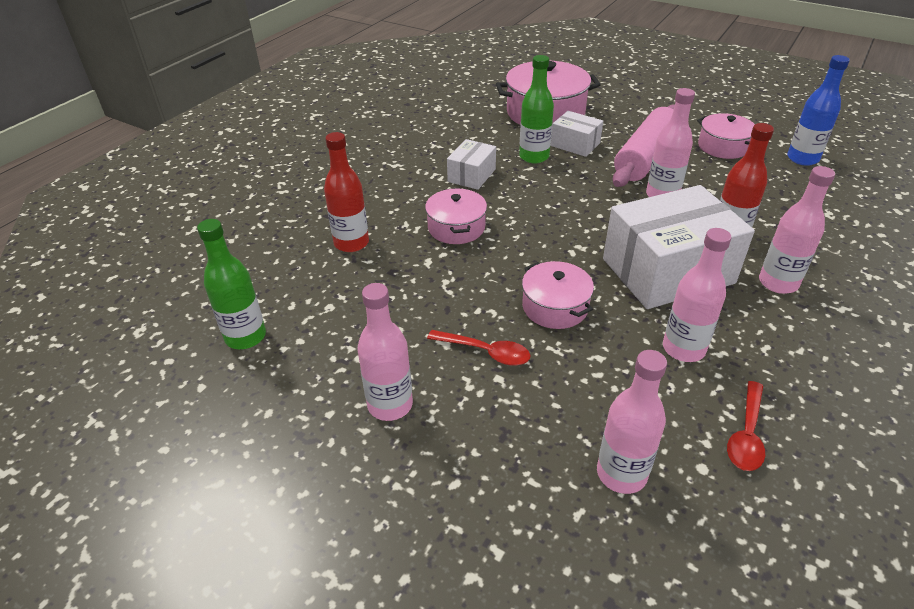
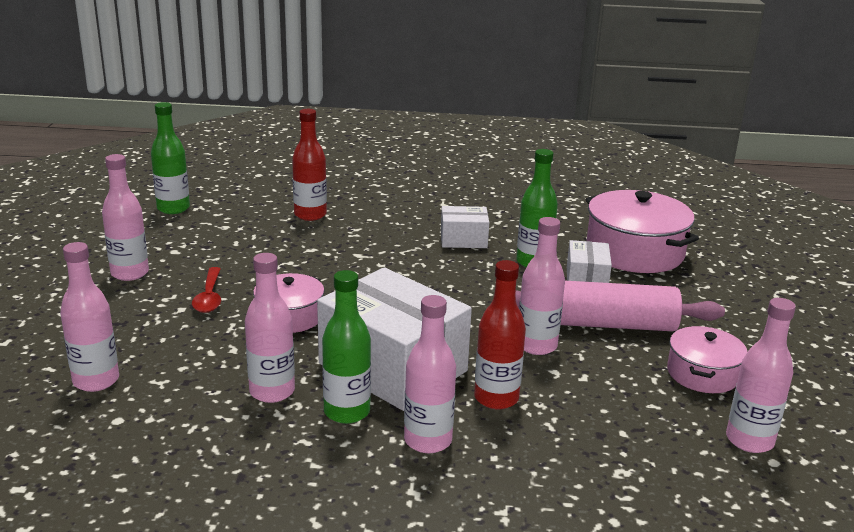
camera: 60 degrees right, 15 degrees down
pink pot [425,188,487,244] -> none
red spoon [727,381,765,471] -> none
blue bottle [787,55,850,166] -> pink bottle [726,298,796,453]
none -> green bottle [322,270,371,424]

